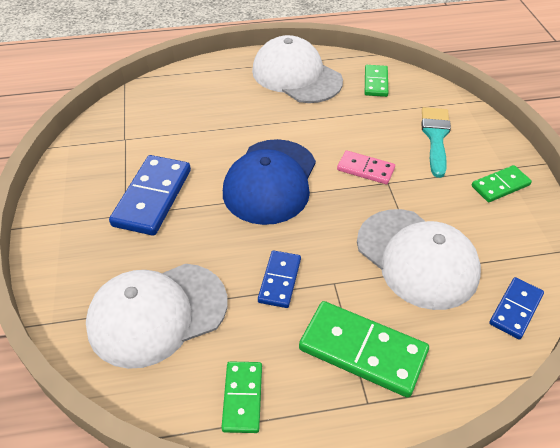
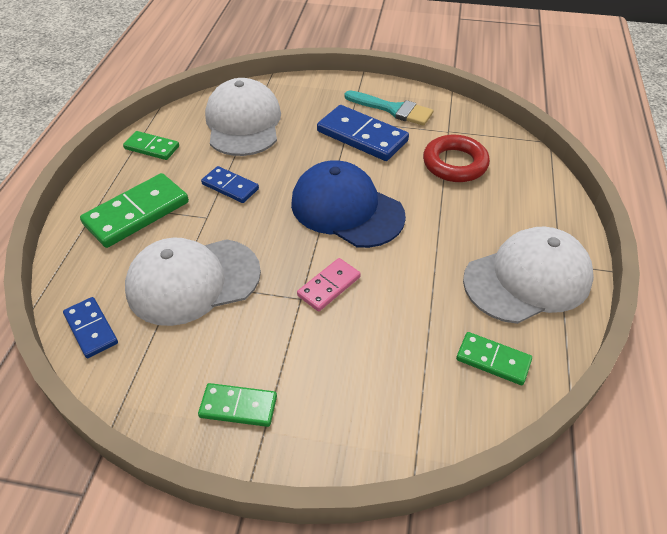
camera: 110 degrees right, 0 degrees up
turquoise brush [421,107,451,178] -> turquoise brush moved to [344,90,433,126]
green domino [472,165,532,202] -> green domino turned 75 degrees counterclockwise [198,383,277,427]
none -> red ring [423,134,490,182]

